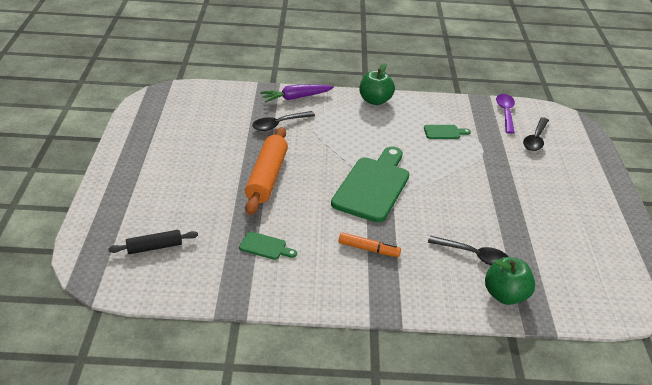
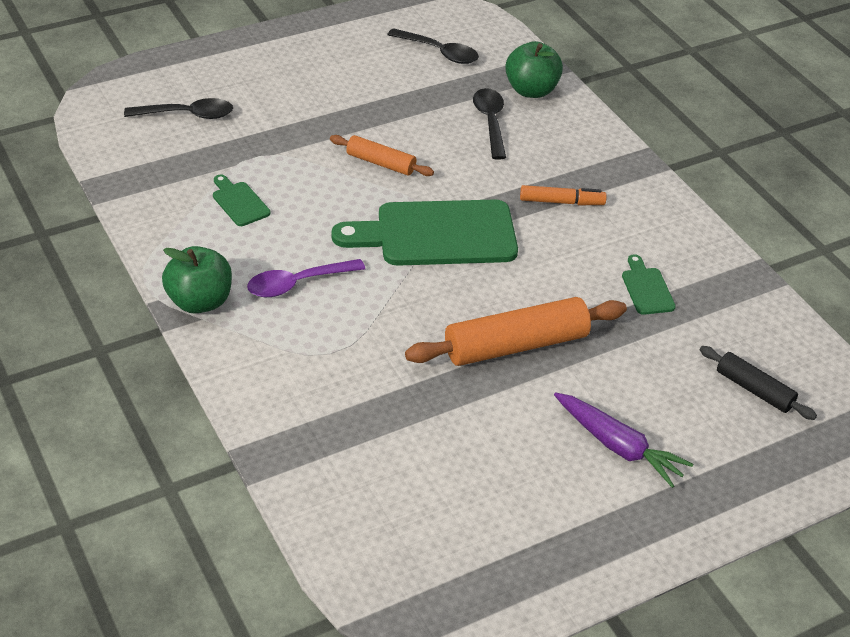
camera: 120 degrees left, 5 degrees up
black spoon [252,111,315,131] -> black spoon moved to [387,28,479,64]
purple carrot [260,84,334,103] -> purple carrot moved to [554,392,693,488]
orange marker [339,232,401,257] -> orange marker turned 105 degrees clockwise [520,185,607,205]
purple spoon [496,94,515,134] -> purple spoon moved to [247,259,365,297]
none -> orange rolling pin [330,135,434,176]

